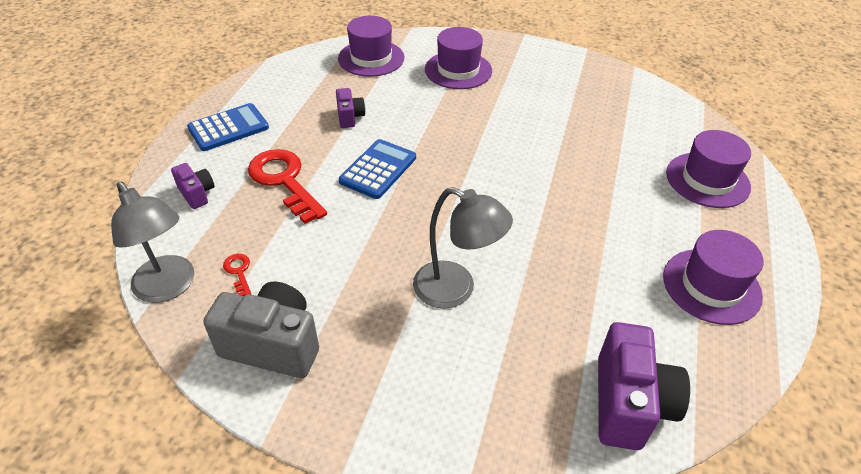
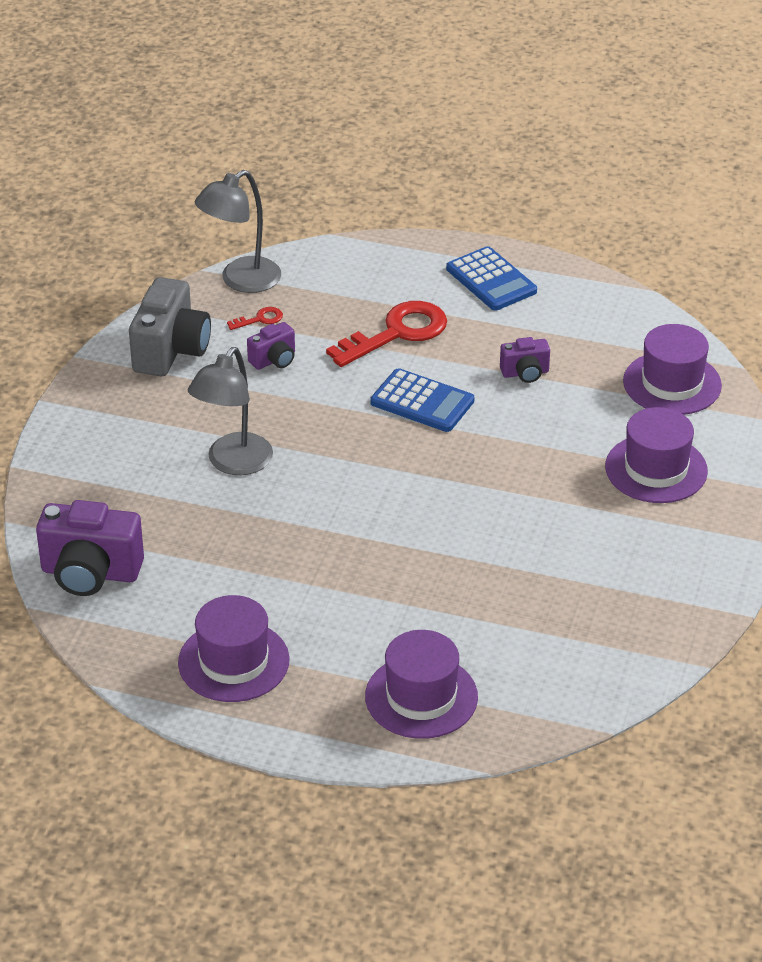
camera: 90 degrees right, 5 degrees down
purple camera [171,163,215,209] -> purple camera moved to [247,322,295,370]

